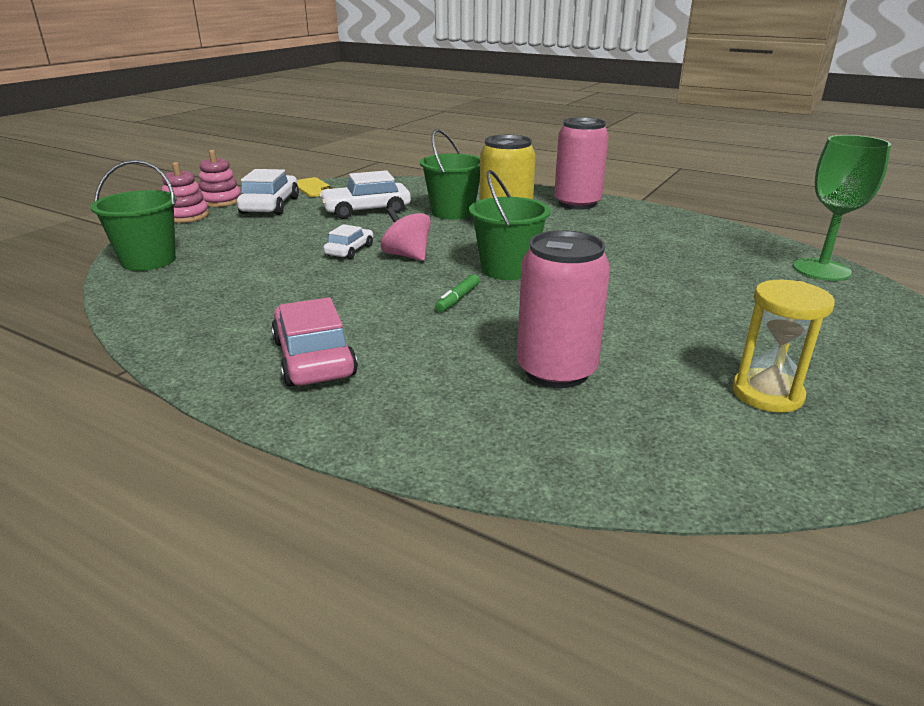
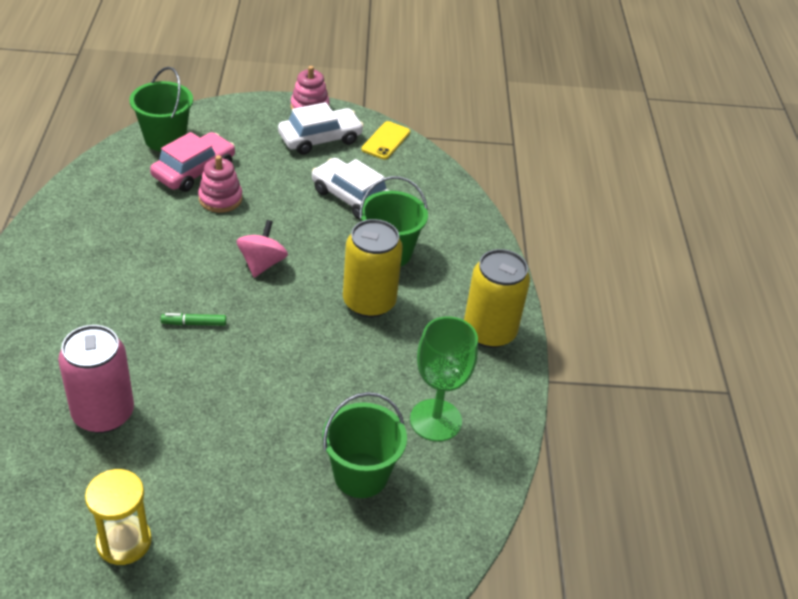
camera: 55 degrees right, 15 degrees up
pink stacking toy [162,162,209,223] -> pink stacking toy moved to [198,155,242,213]
pink car [271,297,358,387] -> pink car moved to [150,132,235,192]
white car [323,224,373,259] -> none
green bucket [469,170,551,280] -> green bucket moved to [322,392,407,498]
pink can [554,117,609,209] -> yellow can [464,249,530,348]
green goblet [793,135,891,281] -> green goblet moved to [410,316,478,442]

